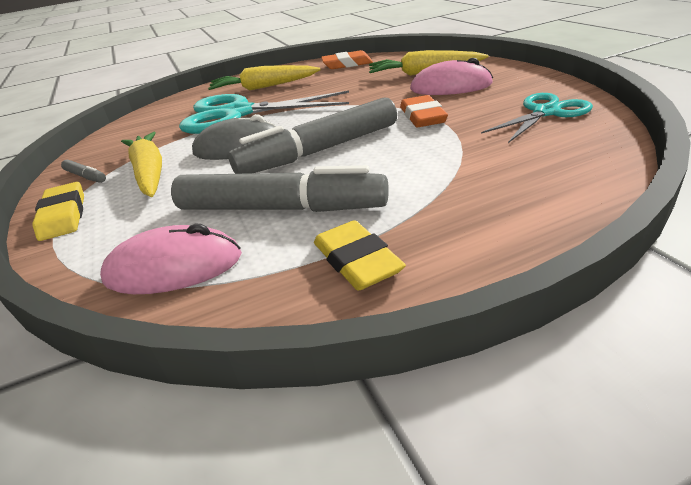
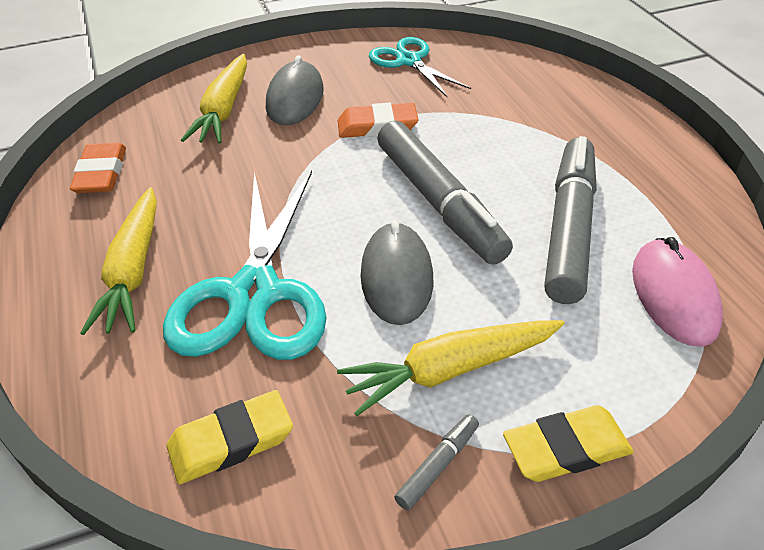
camera: 90 degrees left, 10 degrees up
yellow eraser [314,220,406,291] -> yellow eraser moved to [167,390,293,484]
pink mouse [410,58,493,95] -> grey mouse [266,55,324,125]

